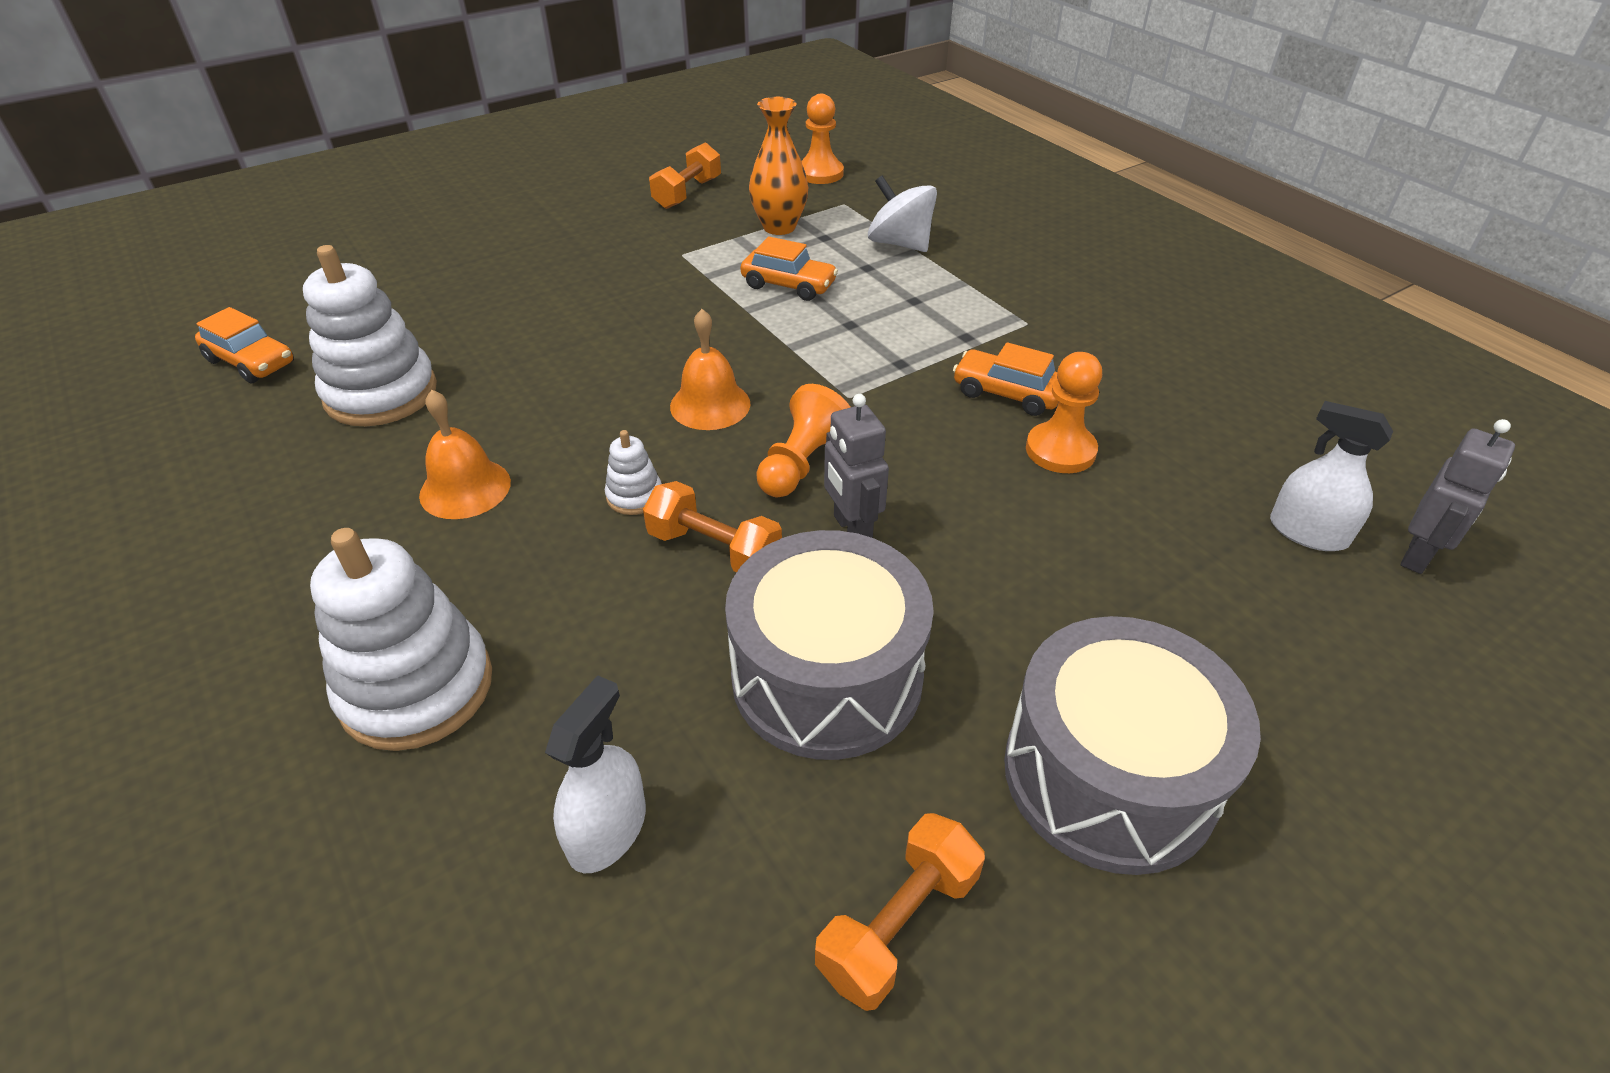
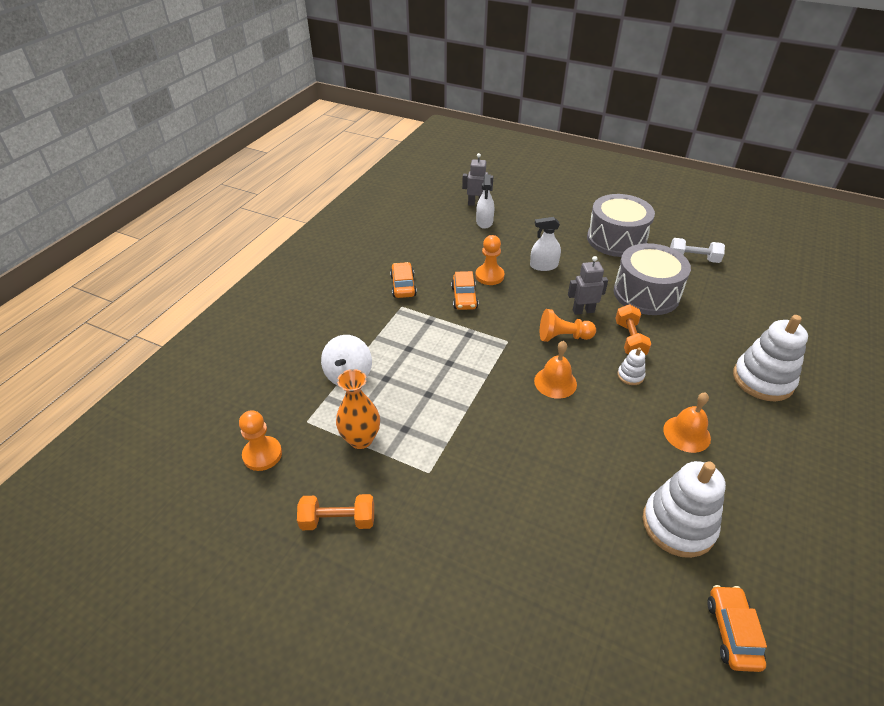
camera: 120 degrees left, 0 degrees up
white spray bottle [545,675,646,873] -> white spray bottle moved to [530,217,561,271]
orange car [740,236,838,301] -> orange car moved to [390,262,417,298]
orange dumbbell [815,813,985,1011] -> white dumbbell [670,238,725,263]
grey robot [824,394,889,538] -> grey robot turned 135 degrees counterclockwise [568,256,608,315]

